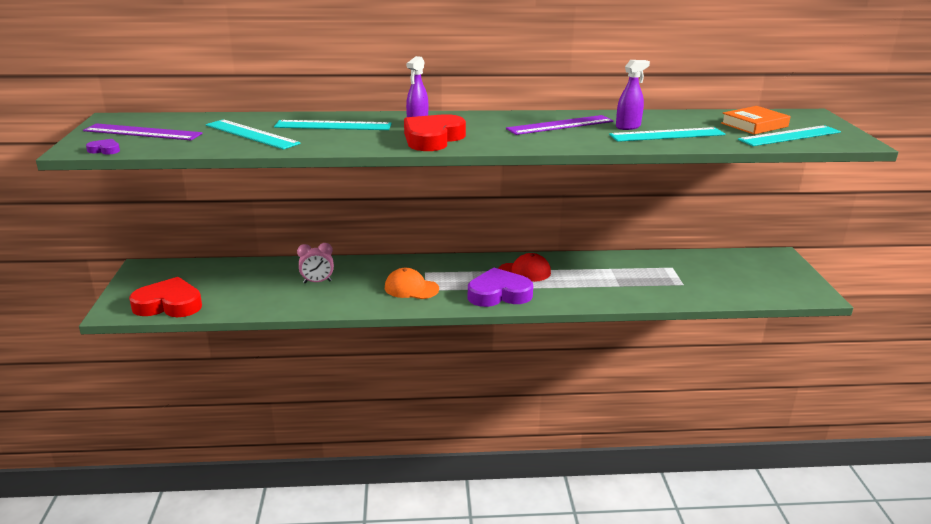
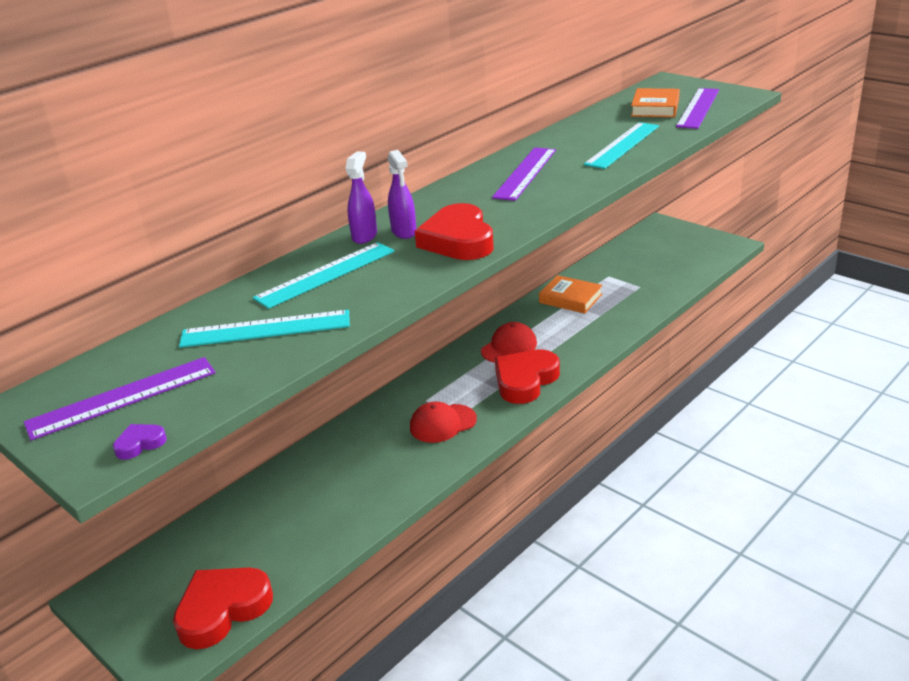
camera: 40 degrees left, 5 degrees up
pink clock [297,243,334,283] -> none
orange cap [385,268,439,299] -> red cap [410,402,477,443]
purple heart [468,267,533,307] -> red heart [495,349,560,404]
purple spray bottle [616,60,650,130] -> purple spray bottle moved to [346,152,377,244]
turquoise ruler [738,125,841,146] -> purple ruler [676,88,719,129]
none -> orange book [539,275,603,314]

